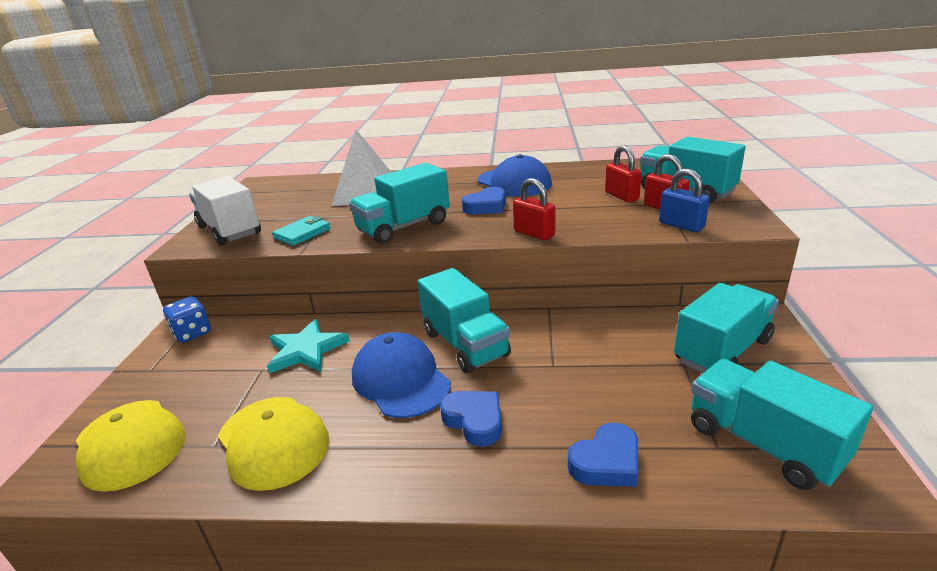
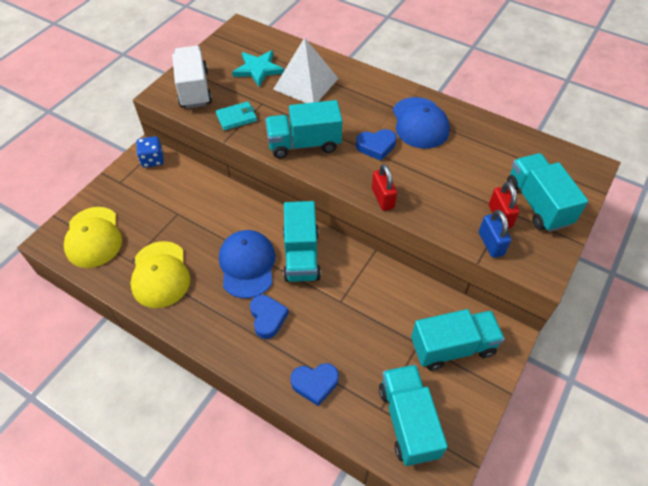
camera: 25 degrees right, 25 degrees up
turquoise star [267,319,350,373] -> turquoise star moved to [232,50,284,87]
red padlock [605,145,642,202] -> none

